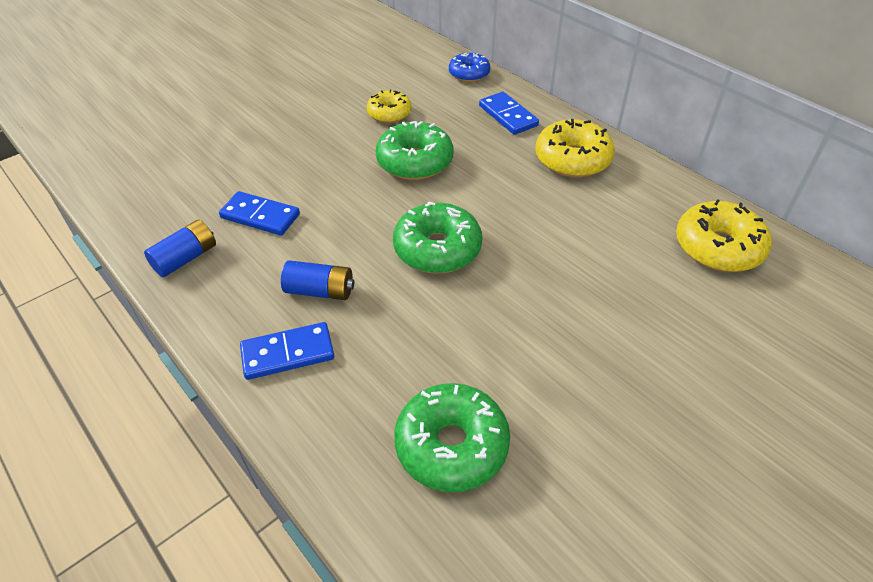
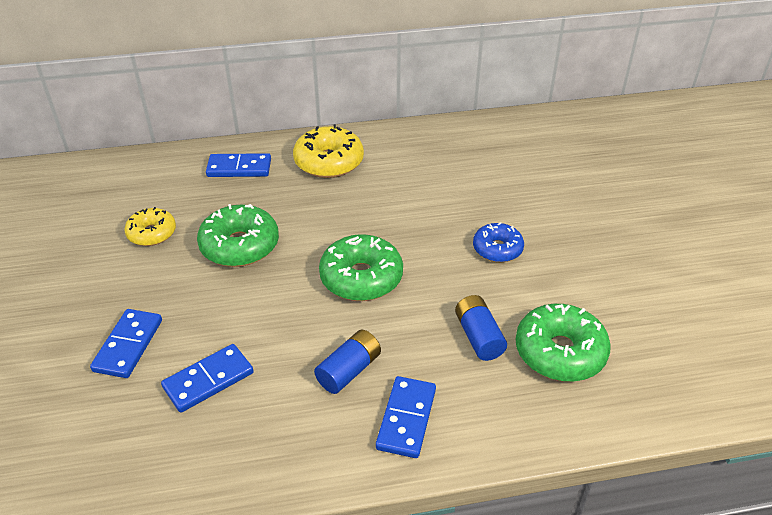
camera: 60 degrees left, 5 degrees down
blue battery [144,220,216,277] -> blue battery moved to [455,295,507,361]
blue donut [449,53,490,82] -> blue donut moved to [473,222,524,262]
yellow donut [676,199,772,272] -> none
none -> blue domino [90,309,162,378]

